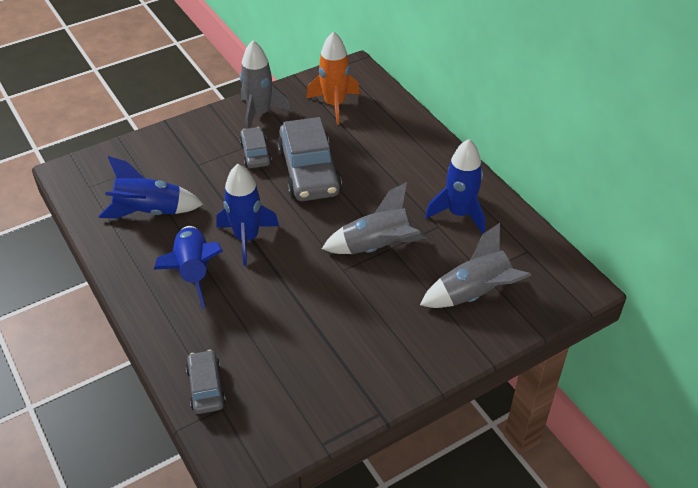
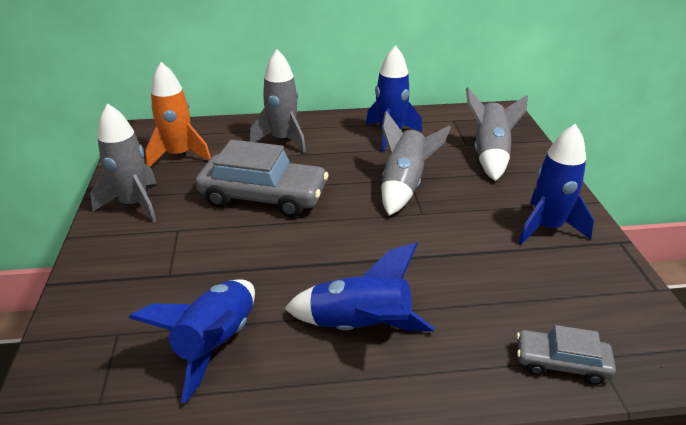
camera: 65 degrees left, 10 degrees down
blue rocket [217,164,279,265] -> blue rocket moved to [518,124,594,245]
grey car [239,127,272,168] -> none
none -> grey rocket [250,50,306,153]

